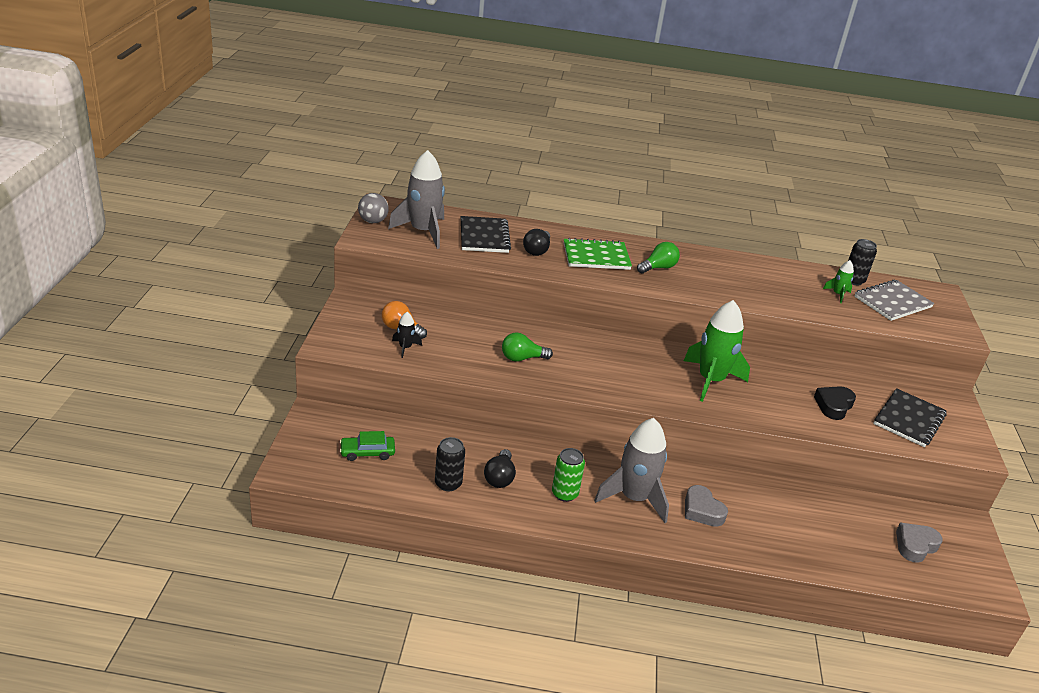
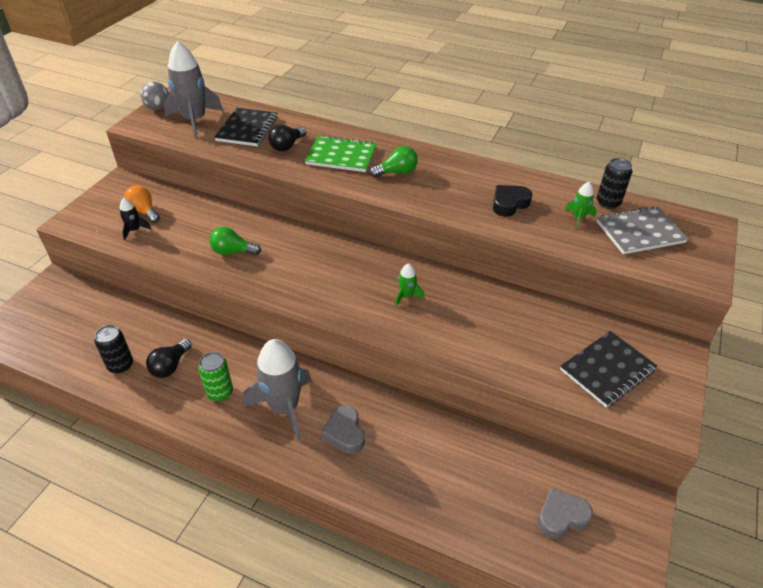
camera: 20 degrees right, 10 degrees up
green car [340,431,395,461] -> none
green rocket [684,300,750,402] -> green rocket [395,263,424,306], size x0.45
black heart [814,386,856,420] -> black heart moved to [493,185,532,217]

